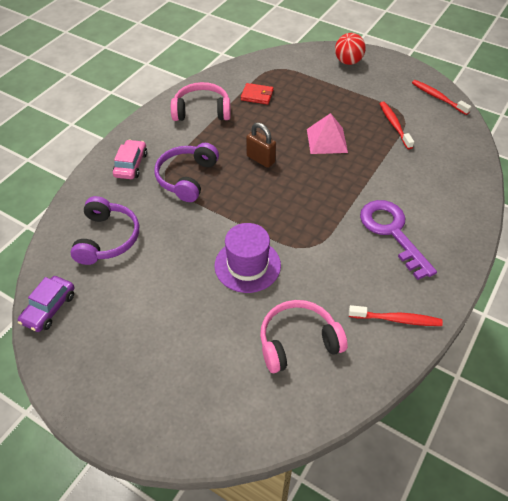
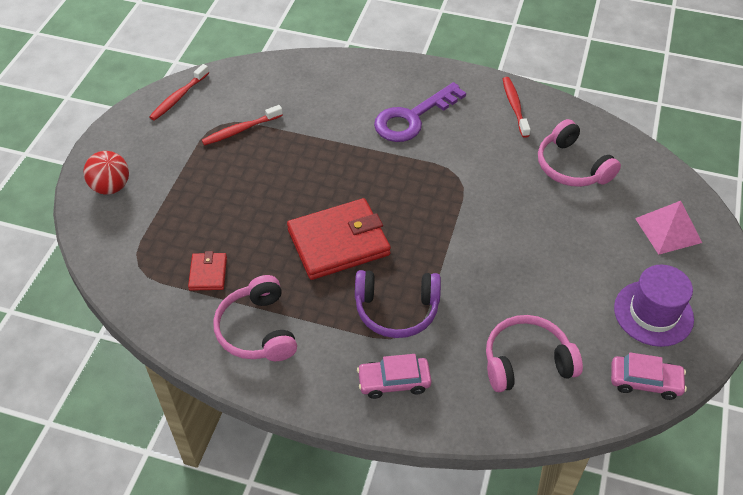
camera: 105 degrees left, 0 degrees up
purple car [18,276,75,332] -> pink car [611,352,687,400]
purple headphones [70,196,139,265] -> pink headphones [486,315,583,392]
purple hat [214,223,281,293] -> purple hat moved to [614,265,694,347]
brown padlock [246,123,276,168] -> red wallet [287,198,391,280]
pink pyramid [307,113,348,154] -> pink pyramid moved to [635,201,702,255]

